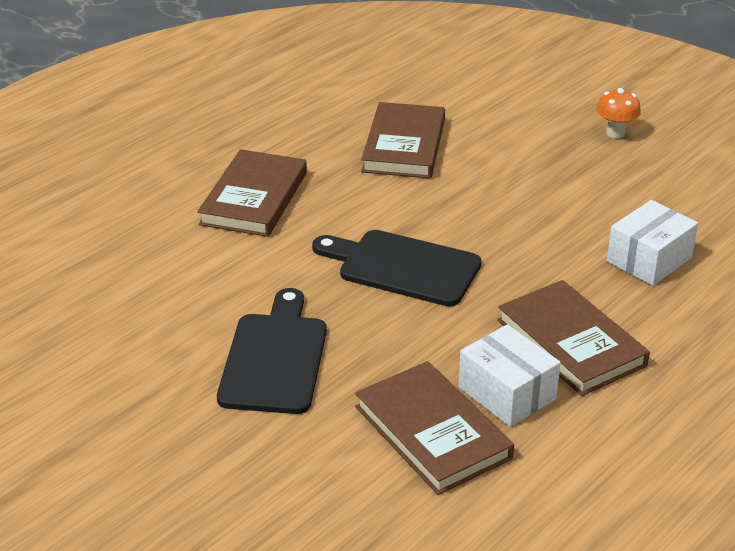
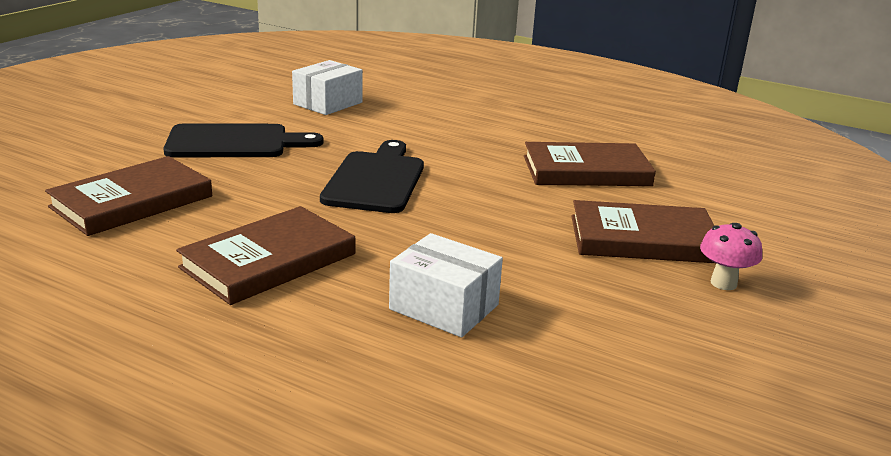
camera: 75 degrees right, 10 degrees down
brown book [198,149,307,237] -> brown book moved to [571,200,715,263]
white box [458,325,561,427] -> white box moved to [292,60,363,115]
orange mushroom [596,88,641,138] -> pink mushroom [700,223,762,290]

